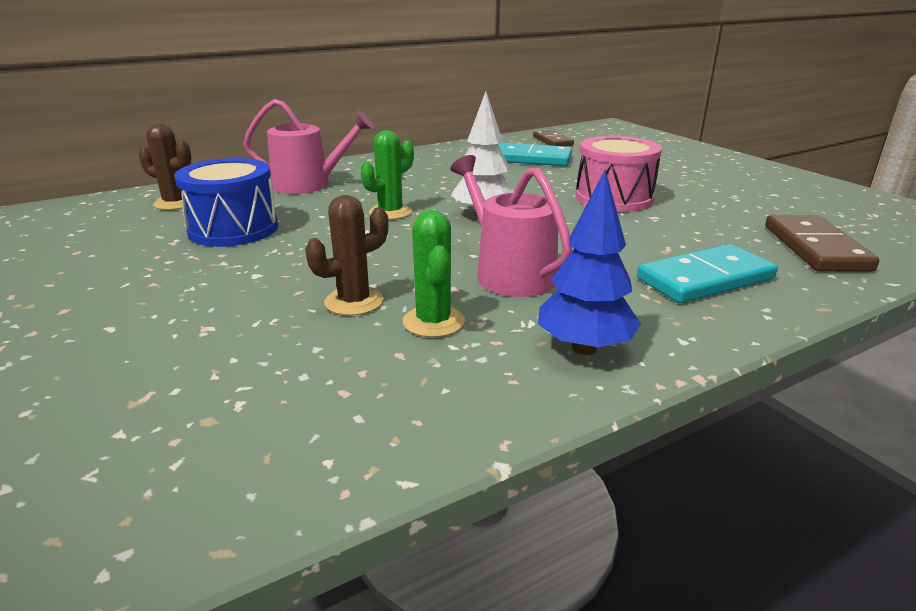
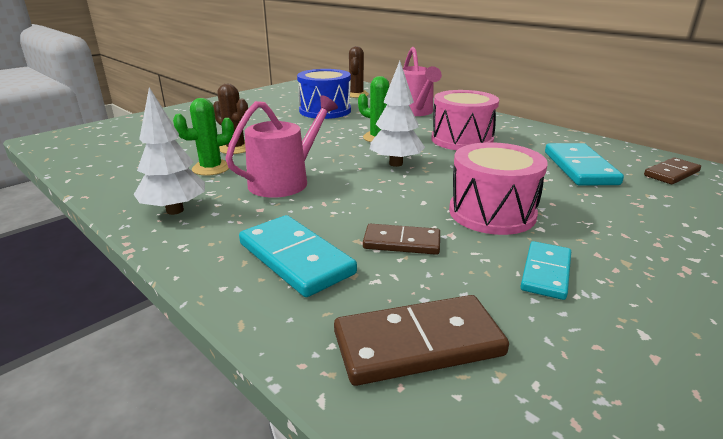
camera: 75 degrees right, 0 degrees up
blue tree [538,170,641,355] -> white tree [134,87,205,215]
none -> brown domino [363,224,440,255]
none -> pink drum [431,90,499,150]
none -> turquoise domino [520,241,571,300]

